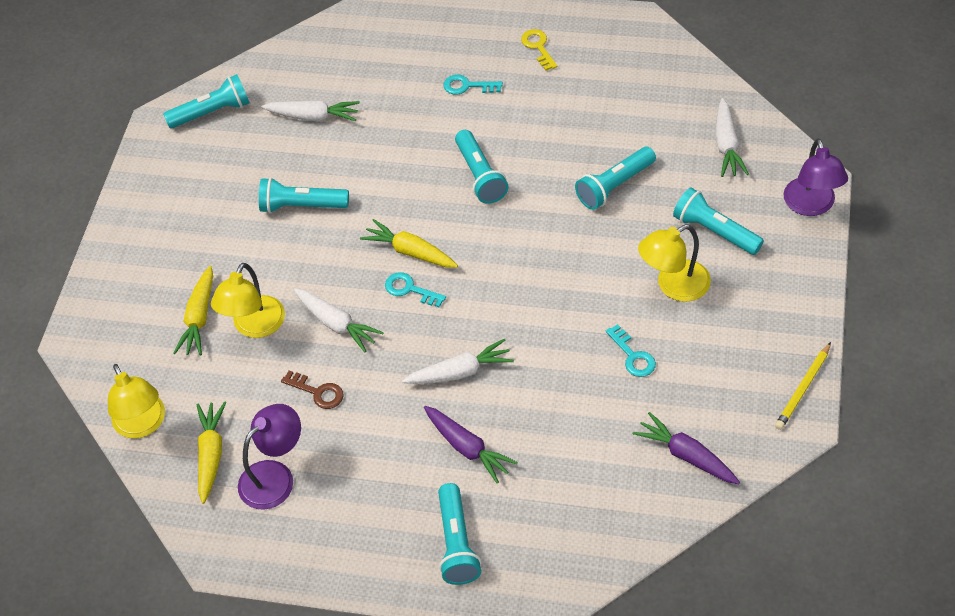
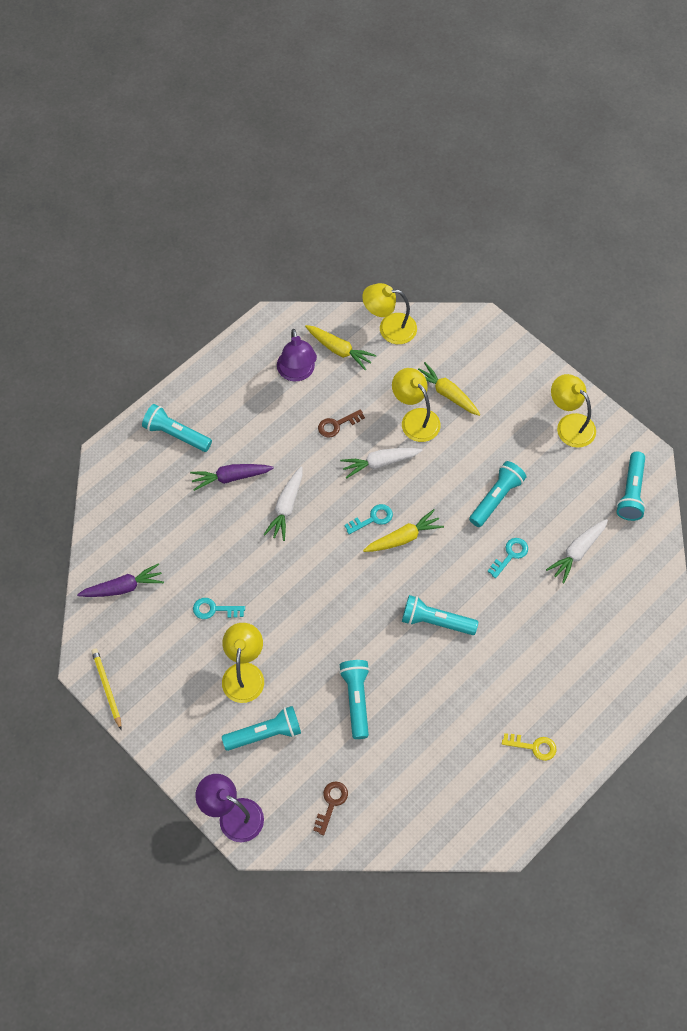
camera: 120 degrees right, 10 degrees up
turquoise key [443,75,503,95] -> turquoise key moved to [487,538,528,578]
white carrot [715,98,749,177] -> brown key [313,781,348,835]
none -> yellow lamp [551,374,596,448]

